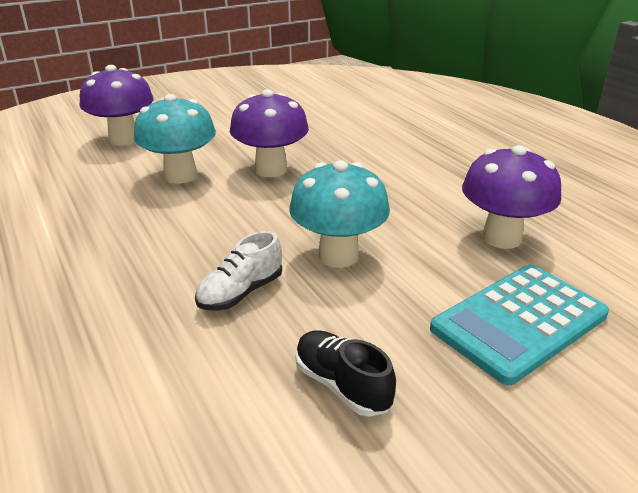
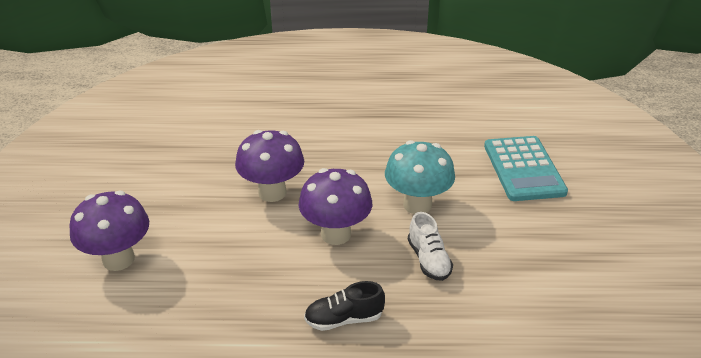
camera: 60 degrees left, 5 degrees up
turquoise mushroom [134,94,216,184] -> none
black shoe [295,330,396,417] -> black shoe moved to [304,281,385,331]
purple mushroom [462,145,561,249] -> purple mushroom moved to [298,168,372,245]

